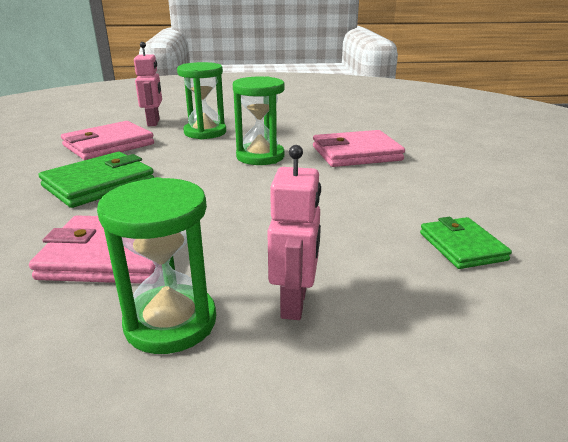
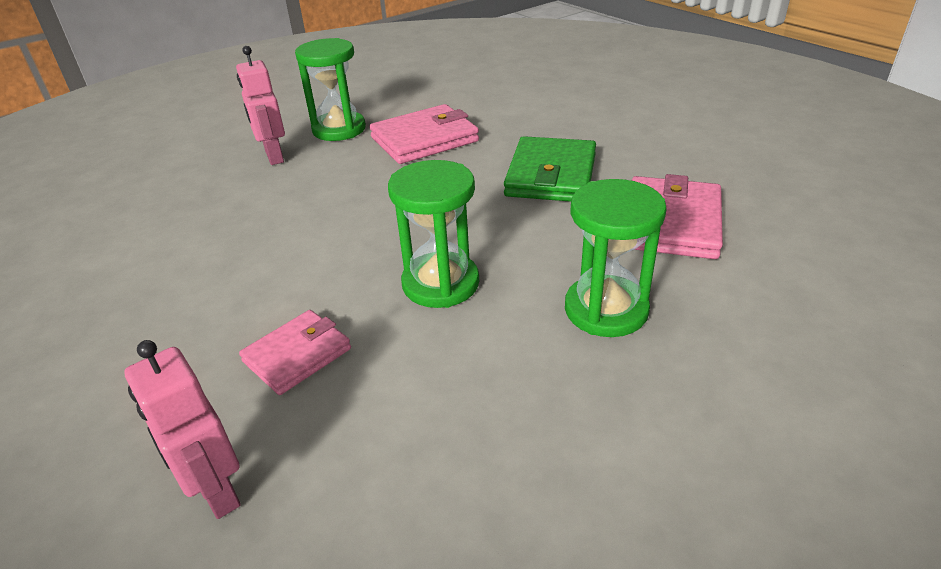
camera: 150 degrees right, 10 degrees up
pink robot [134,42,162,126] -> pink robot moved to [124,340,241,519]
pink wallet [313,130,405,167] -> pink wallet [239,310,351,395], size x0.63
green wallet [420,217,512,269] -> none

